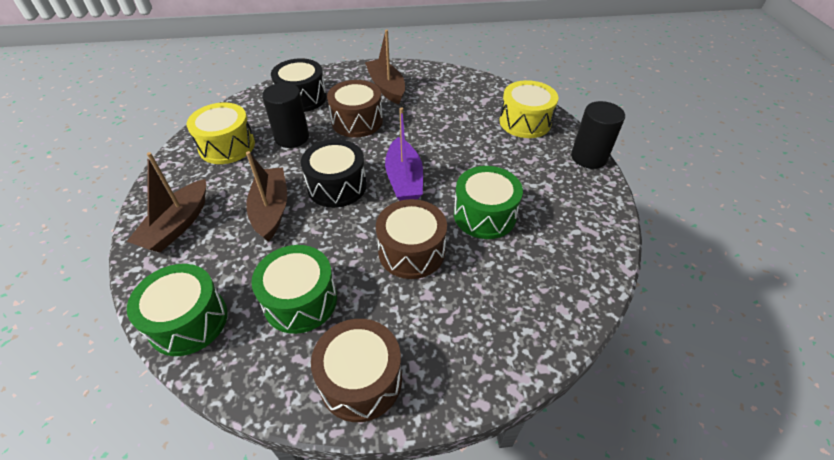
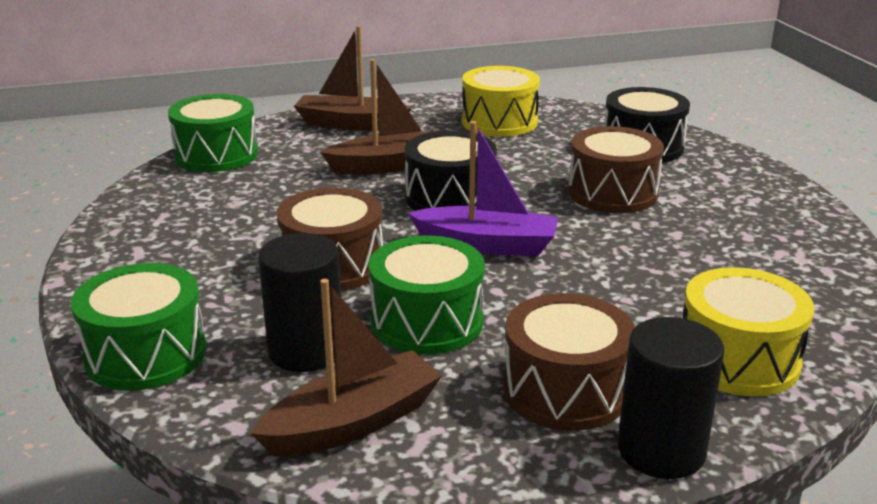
camera: 80 degrees right, 20 degrees down
green drum [251,245,337,334] -> green drum moved to [71,263,206,391]
black cylinder [262,83,309,148] -> black cylinder moved to [258,233,341,372]
brown drum [311,319,402,422] -> brown drum moved to [503,293,635,431]
brown boat [365,29,405,104] -> brown boat moved to [251,279,442,457]
purple boat [385,108,423,201] -> purple boat turned 150 degrees counterclockwise [408,121,558,256]

